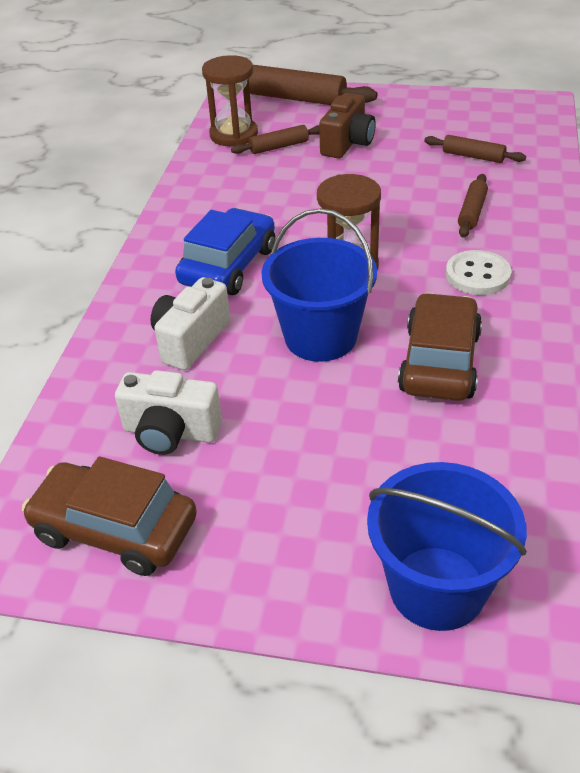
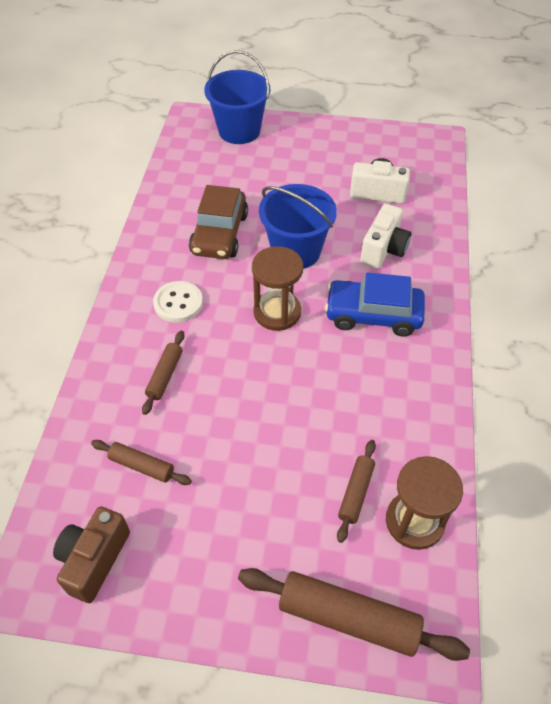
camera: 175 degrees right, 10 degrees up
brown car [22,457,197,576] -> none
blue car [175,208,275,295] -> blue car turned 75 degrees clockwise [325,272,425,337]
brown rolling pin [231,125,320,154] -> brown rolling pin turned 45 degrees counterclockwise [337,440,376,543]
brown camera [319,93,376,159] -> brown camera moved to [53,506,130,603]

